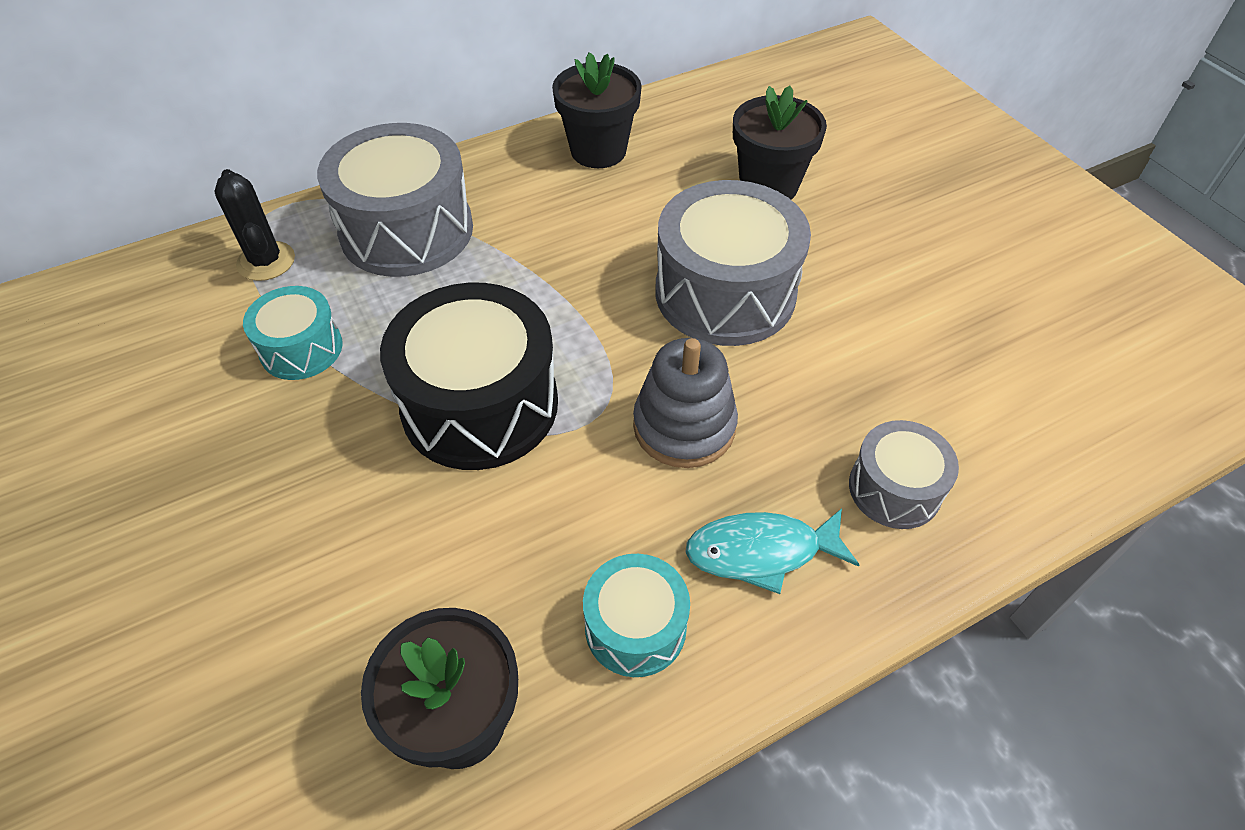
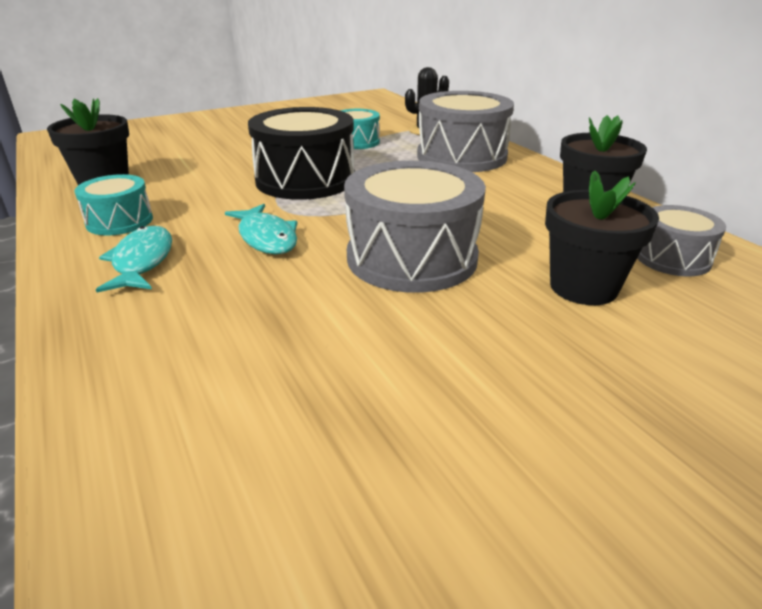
camera: 90 degrees right, 20 degrees down
grey stacking toy [633,338,738,468] -> turquoise fish [225,204,297,254]
grey drum [849,420,959,529] -> grey drum moved to [637,205,726,276]

